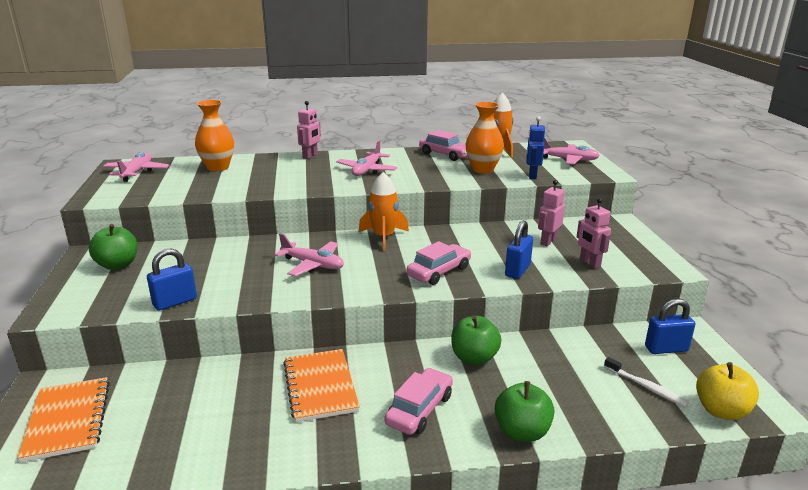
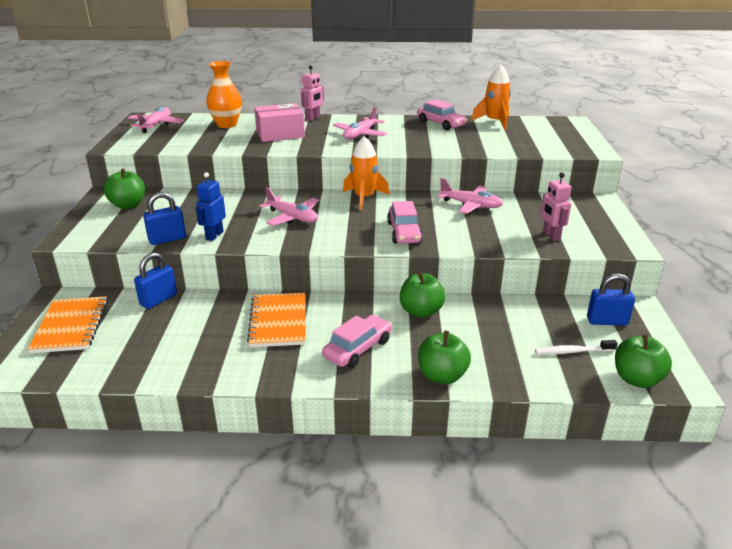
camera: 10 degrees right, 5 degrees up
pink car [407,241,471,285] -> pink car turned 120 degrees clockwise [387,201,423,244]
orange vase [465,102,504,174] -> none
blue padlock [505,220,533,279] -> blue padlock moved to [134,252,177,309]
blue robot [527,116,545,179] -> blue robot moved to [196,172,226,241]
pink robot [538,180,565,246] -> none
pink plane [543,137,600,165] -> pink plane moved to [438,178,503,214]
white toothbrush [604,357,689,407] -> white toothbrush turned 120 degrees clockwise [535,340,618,355]
yellow apple [696,362,759,420] -> green apple [615,334,672,388]
none -> pink box [254,103,305,142]

